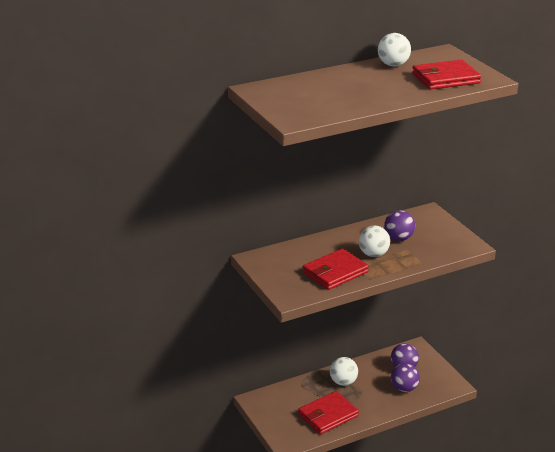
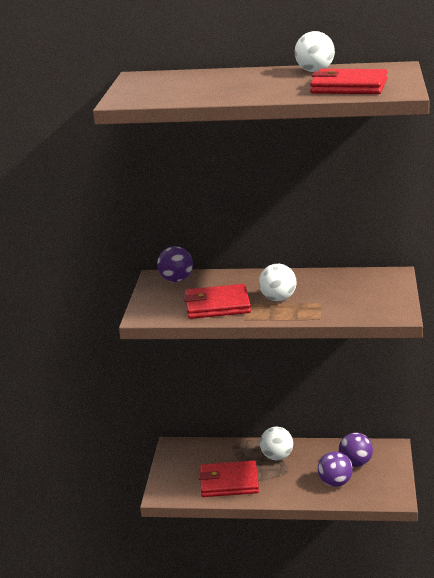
camera: 35 degrees right, 5 degrees down
purple ball [384,210,415,241] -> purple ball moved to [157,246,193,282]

